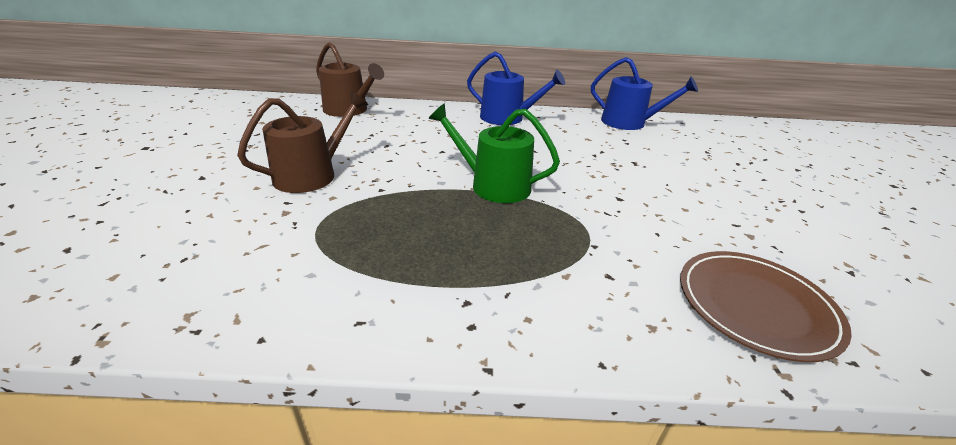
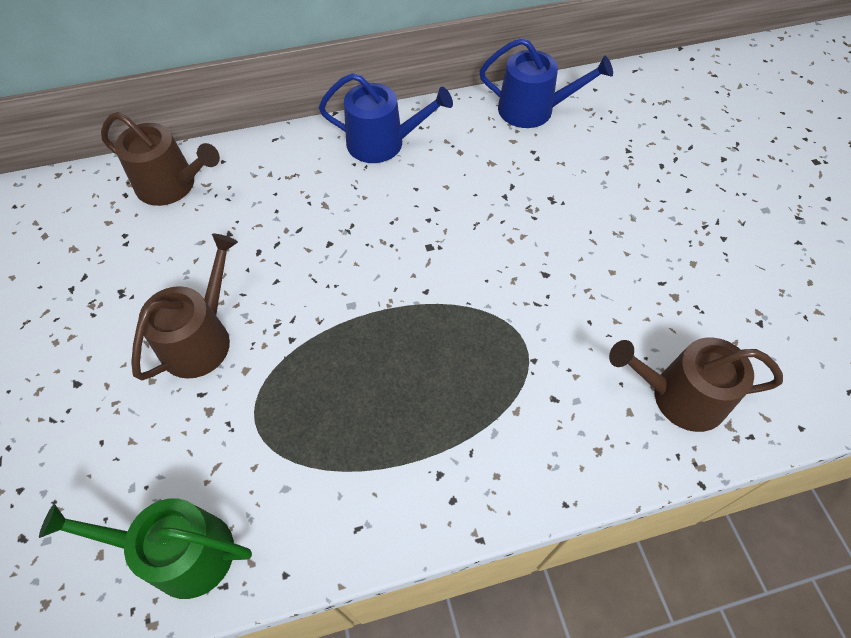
camera: 15 degrees left, 25 degrees up
green watering can [429,104,560,203] -> green watering can moved to [39,498,252,599]
brown plate [680,251,852,362] -> brown watering can [609,337,783,432]

